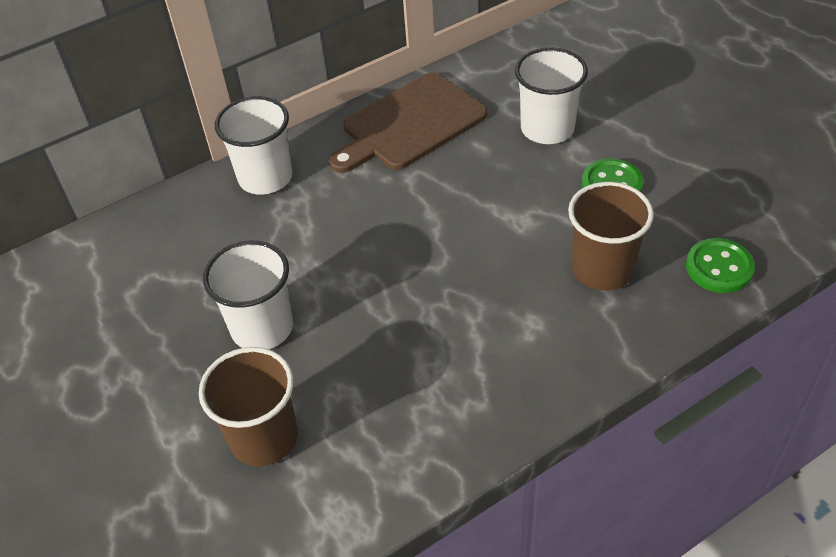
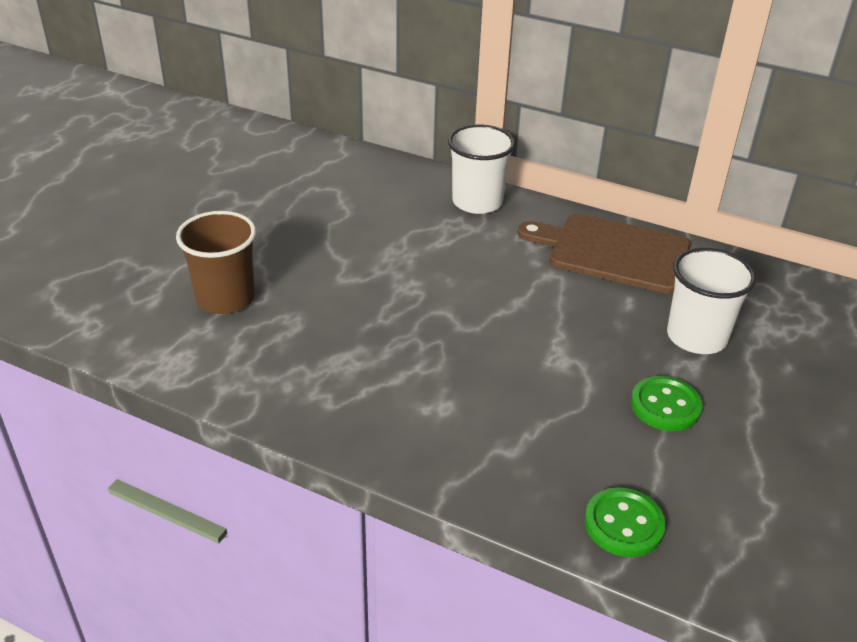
camera: 55 degrees right, 10 degrees down
white cup [203,241,293,349] -> none
brown cup [568,182,654,290] -> none

